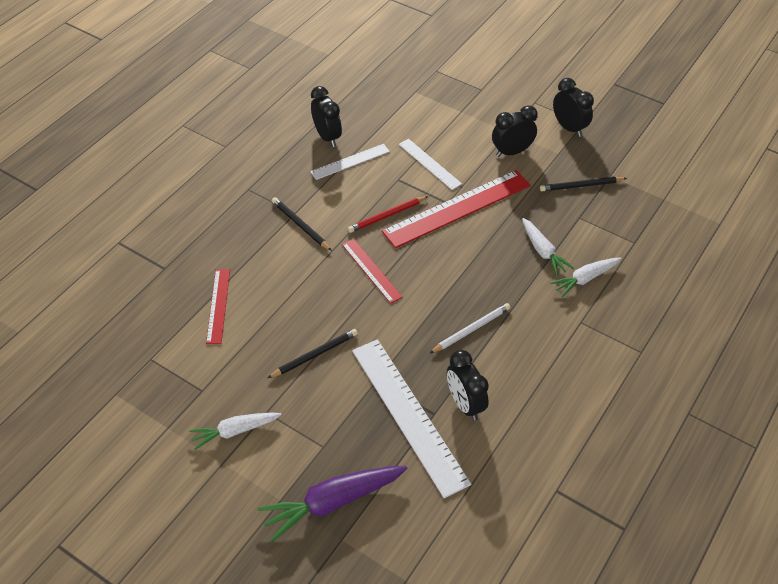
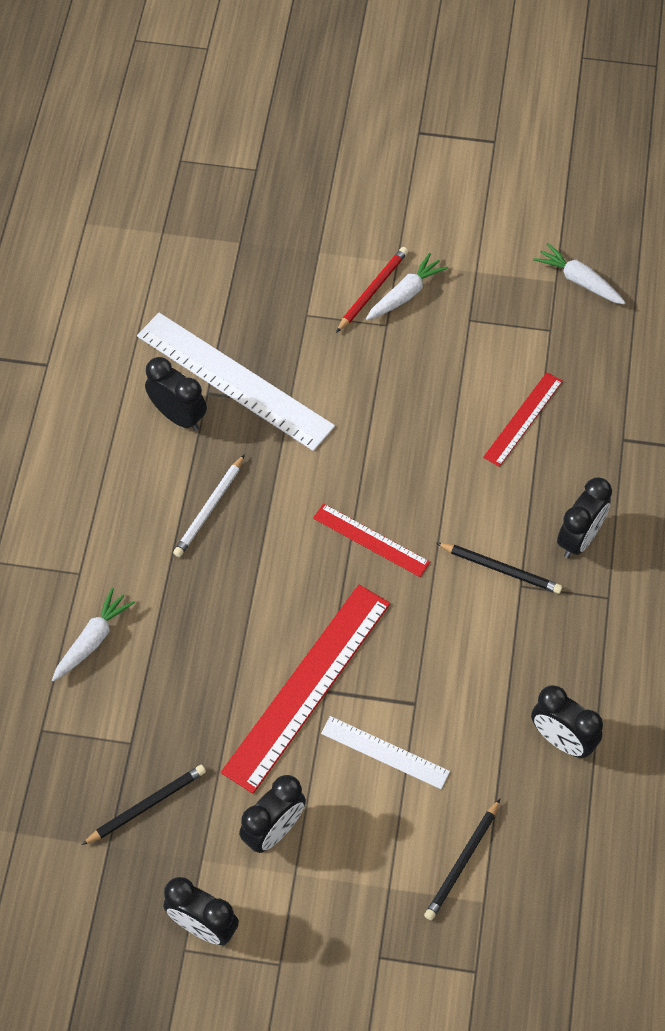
camera: 155 degrees right, 10 degrees up
red ruler [206,269,230,344] -> red ruler turned 60 degrees clockwise [483,372,563,467]
purple carrot [258,466,408,542] -> none
black pencil [268,329,358,378] -> black pencil moved to [424,799,500,920]
white ruler [310,144,390,180] -> none
red pencil [348,196,428,233] -> red pencil moved to [336,247,408,333]
white carrot [522,218,574,276] -> white carrot moved to [533,243,626,304]
none -> black clock [557,477,612,558]

